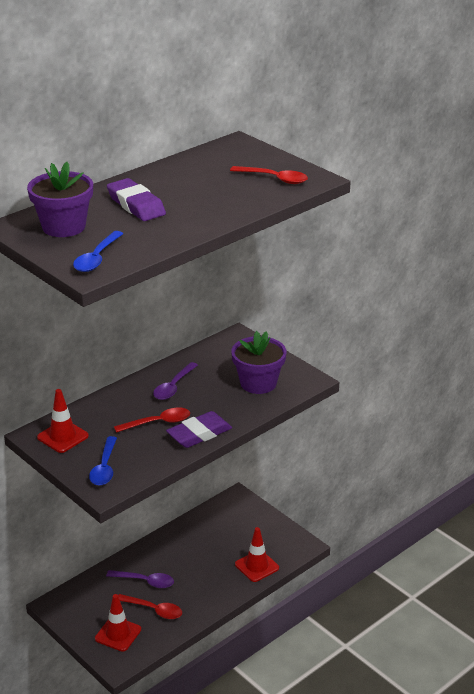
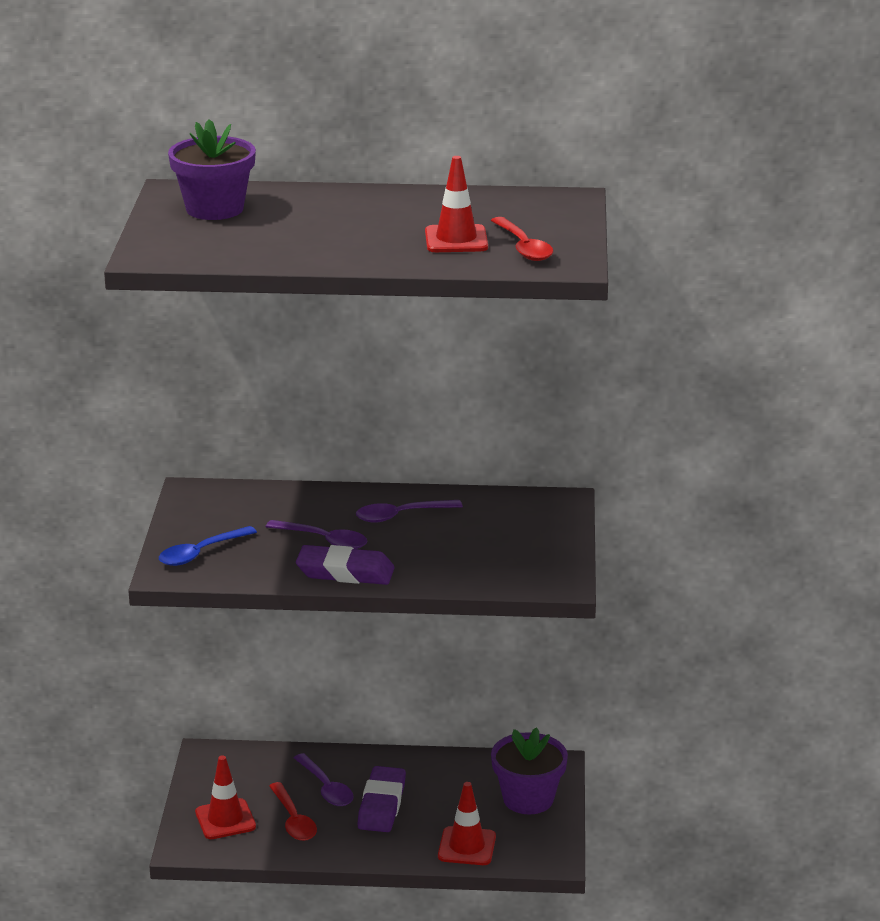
camera: 45 degrees right, 5 degrees down
red traffic cone [37,389,89,453] -> red traffic cone moved to [425,156,488,252]
blue spoon [73,231,124,272] -> none
purple eraser [107,178,166,221] -> purple eraser moved to [357,766,406,832]
red spoon [114,408,190,433] -> purple spoon [266,520,367,549]
purple flower pot [231,331,287,394] -> purple flower pot moved to [491,727,568,815]

